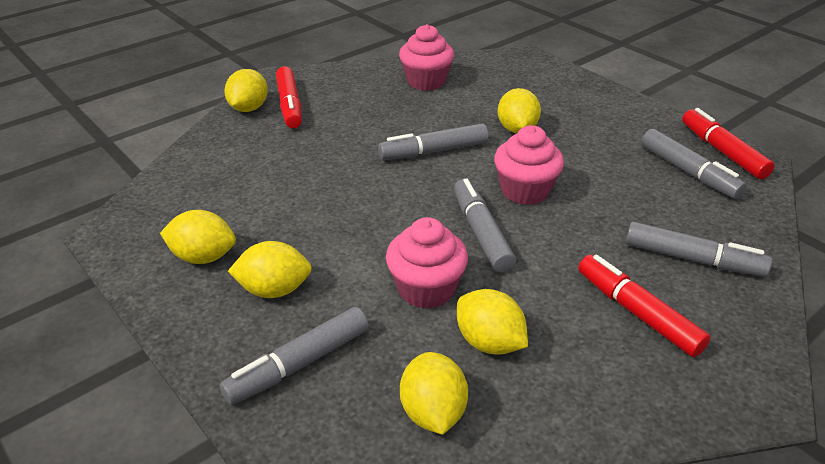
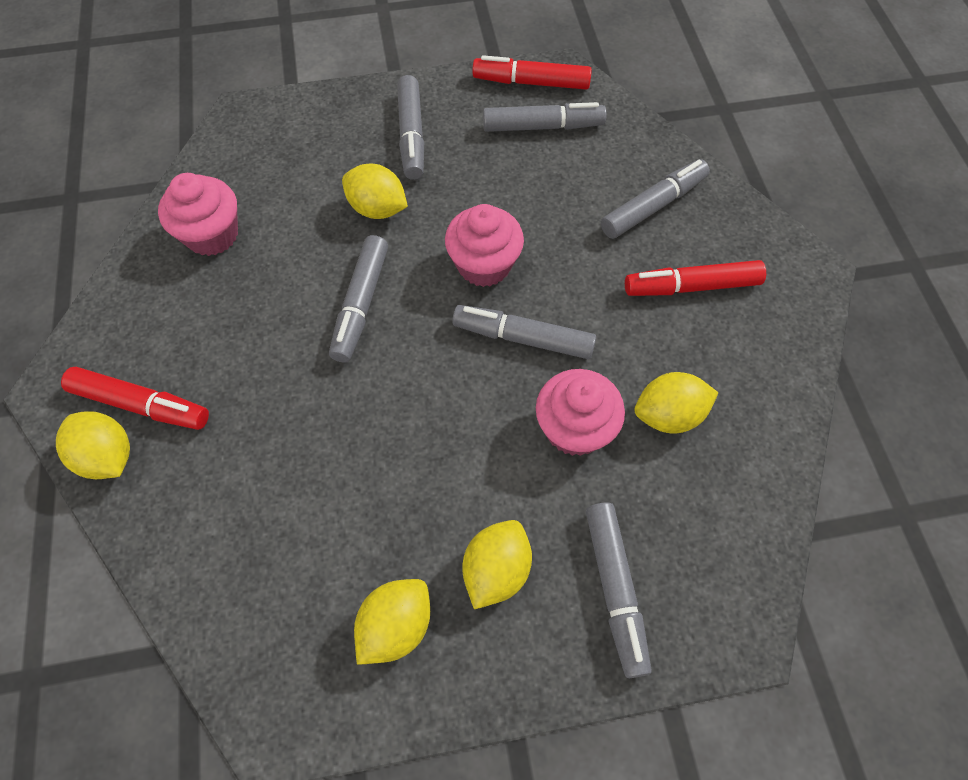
camera: 60 degrees left, 25 degrees up
yellow lemon [400,352,468,435] -> none
none -> grey marker [397,75,424,180]

